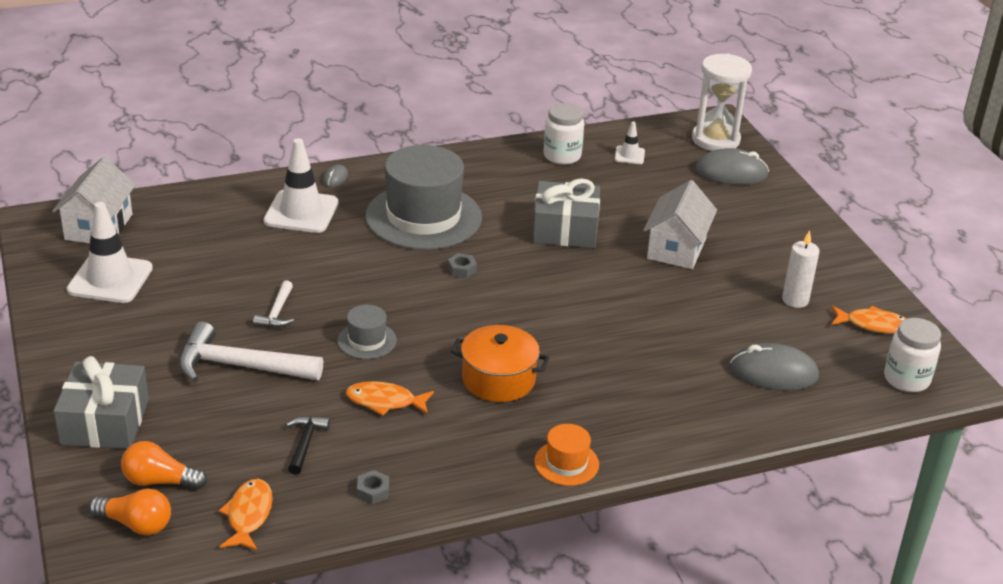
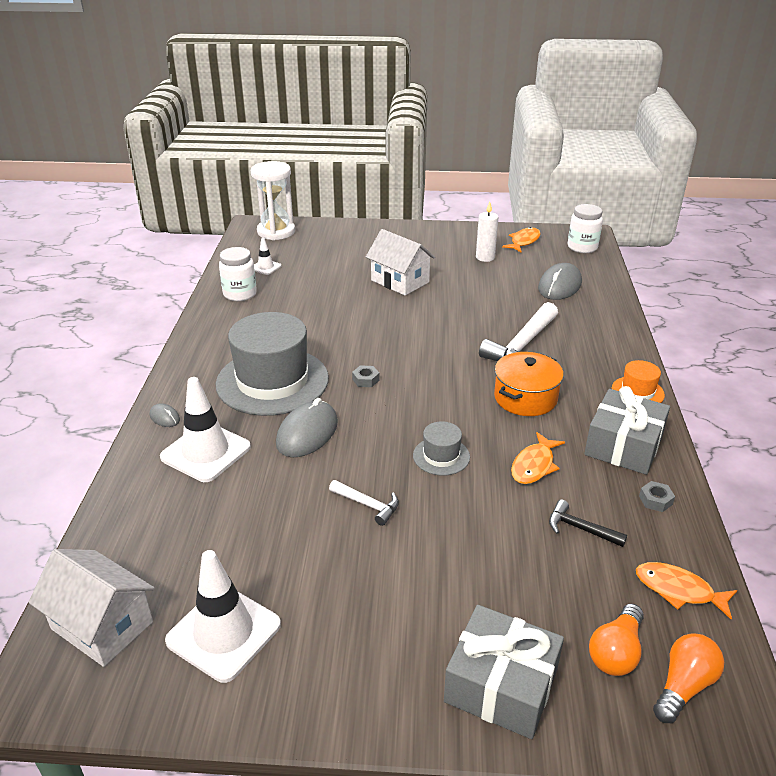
camera: 65 degrees left, 0 degrees up
white hammer [178,322,323,382] -> white hammer moved to [479,302,558,361]
grey gift [532,178,600,248] -> grey gift moved to [584,386,670,475]
grey mouse [695,148,769,185] -> grey mouse moved to [276,398,338,458]

